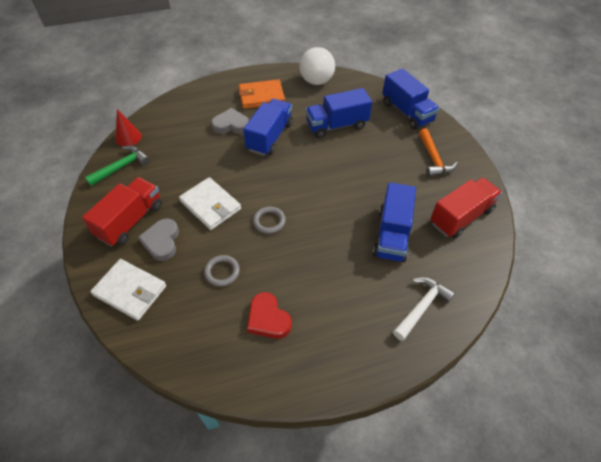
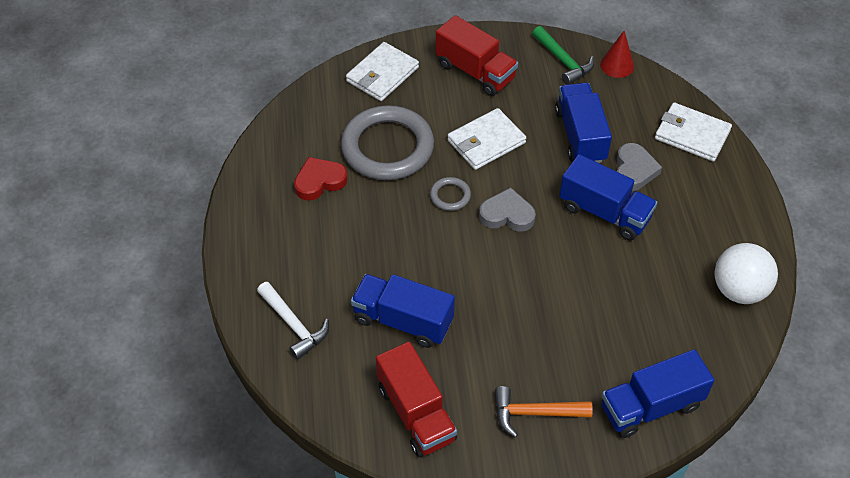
camera: 100 degrees right, 0 degrees up
grey heart [138,218,179,261] -> grey heart moved to [479,187,536,232]
grey ring [204,255,240,287] -> grey ring [341,105,434,180], size x2.34
orange wallet [239,79,285,109] -> none
blue truck [306,88,372,138] -> blue truck moved to [555,83,612,163]
none -> white wallet [655,102,732,162]

